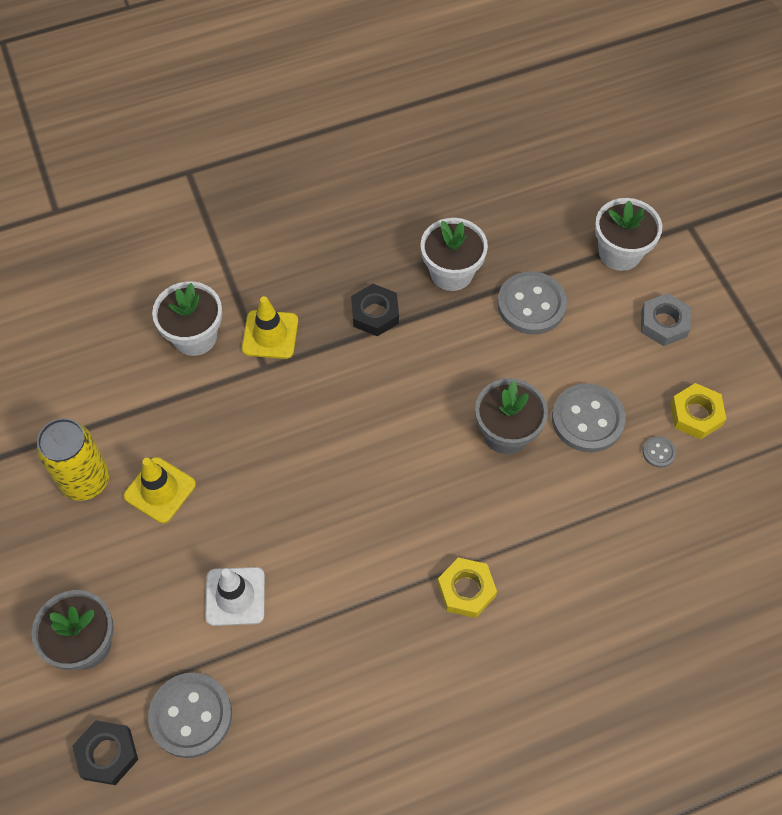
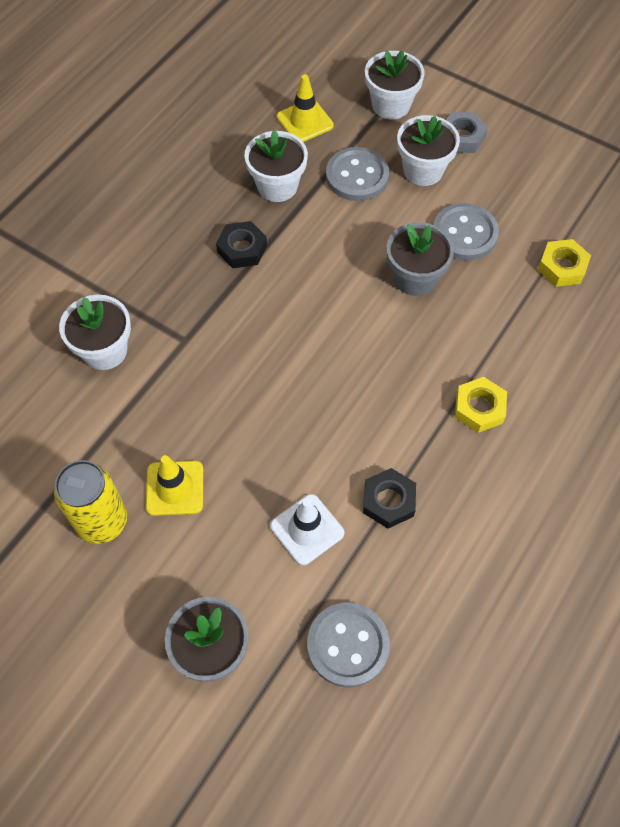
camera: 35 degrees left, 0 degrees up
black nut [72,720,138,785] -> black nut moved to [363,468,416,529]
yellow traffic cone [242,296,298,359] -> yellow traffic cone moved to [277,74,334,142]
grey button [643,436,676,468] -> none
yellow nut [670,383,726,439] -> yellow nut moved to [538,239,591,287]
none -> white flower pot [397,115,460,186]

